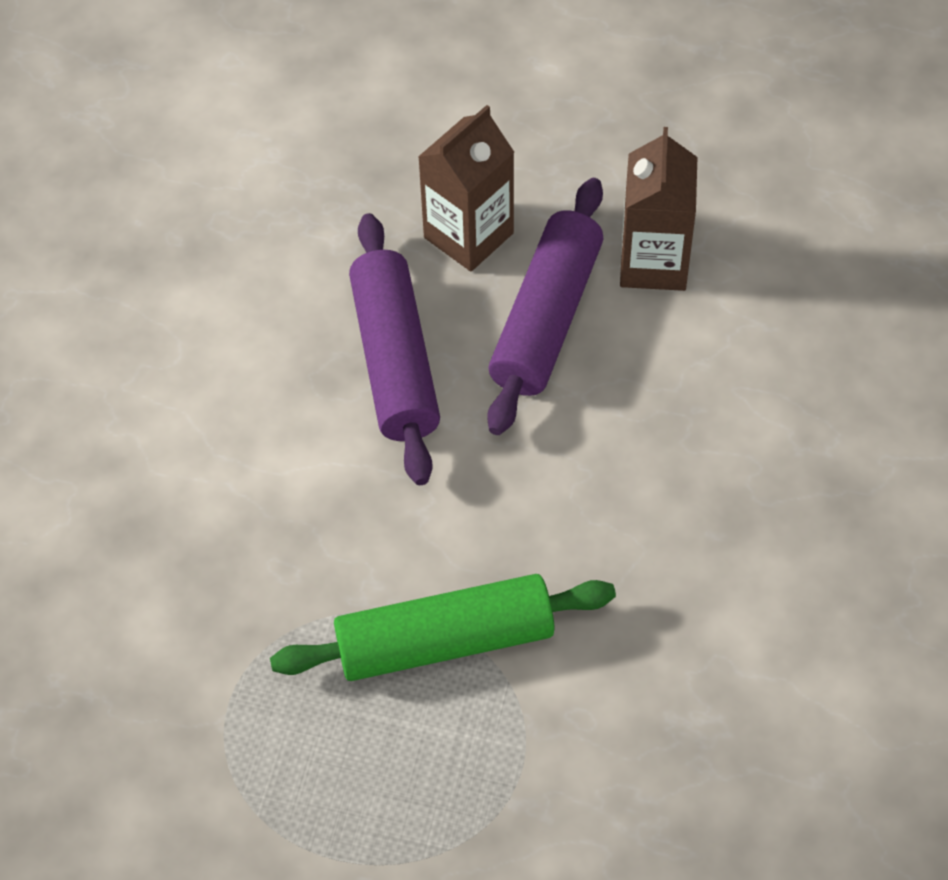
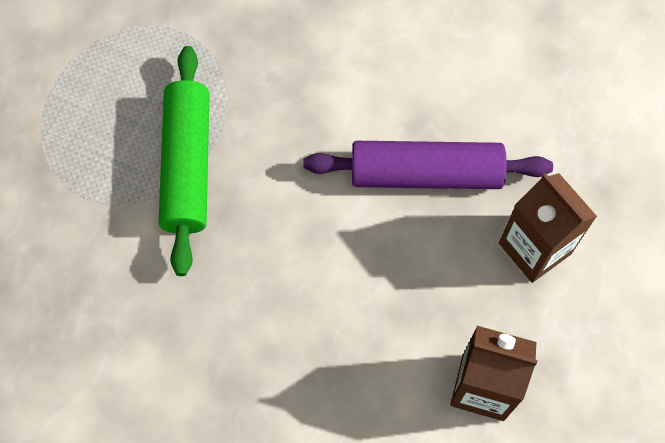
camera: 100 degrees right, 10 degrees up
purple rolling pin [487,178,603,435] -> none

